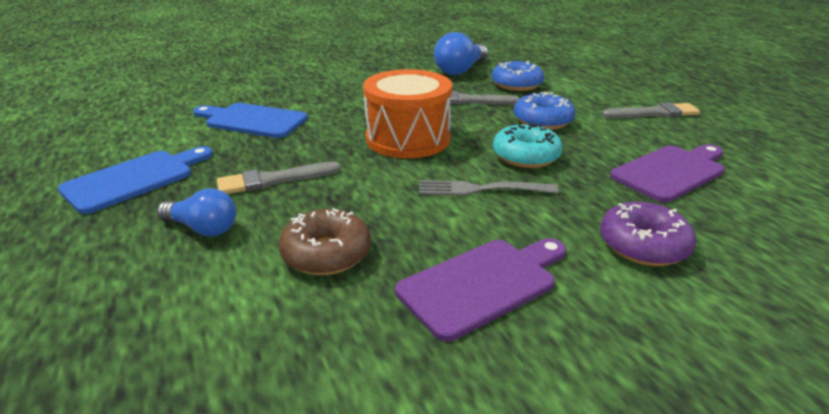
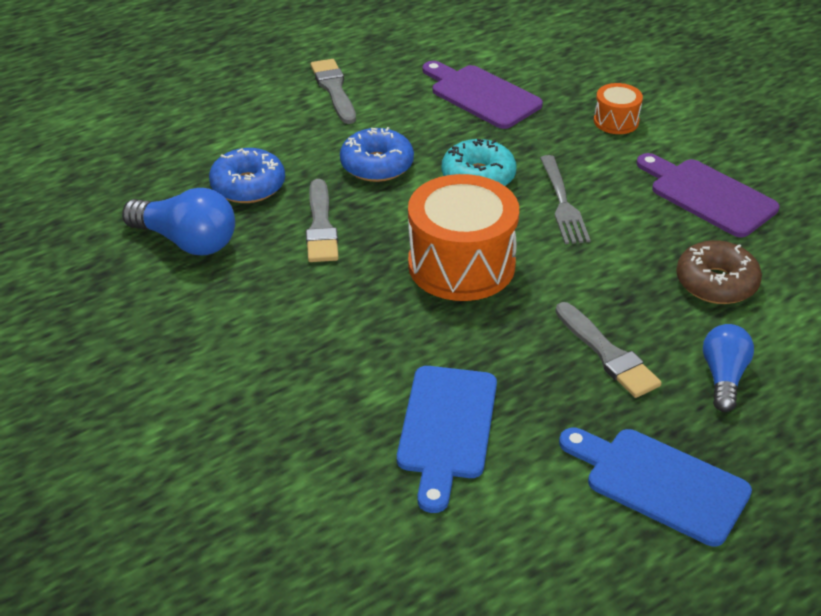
camera: 100 degrees left, 10 degrees up
purple donut [600,202,696,266] -> orange drum [594,83,643,134]

